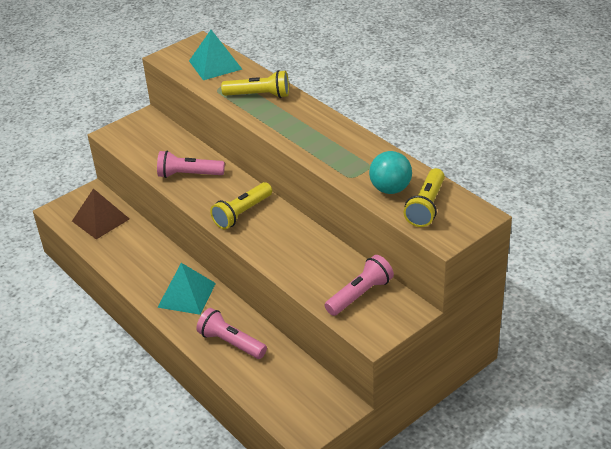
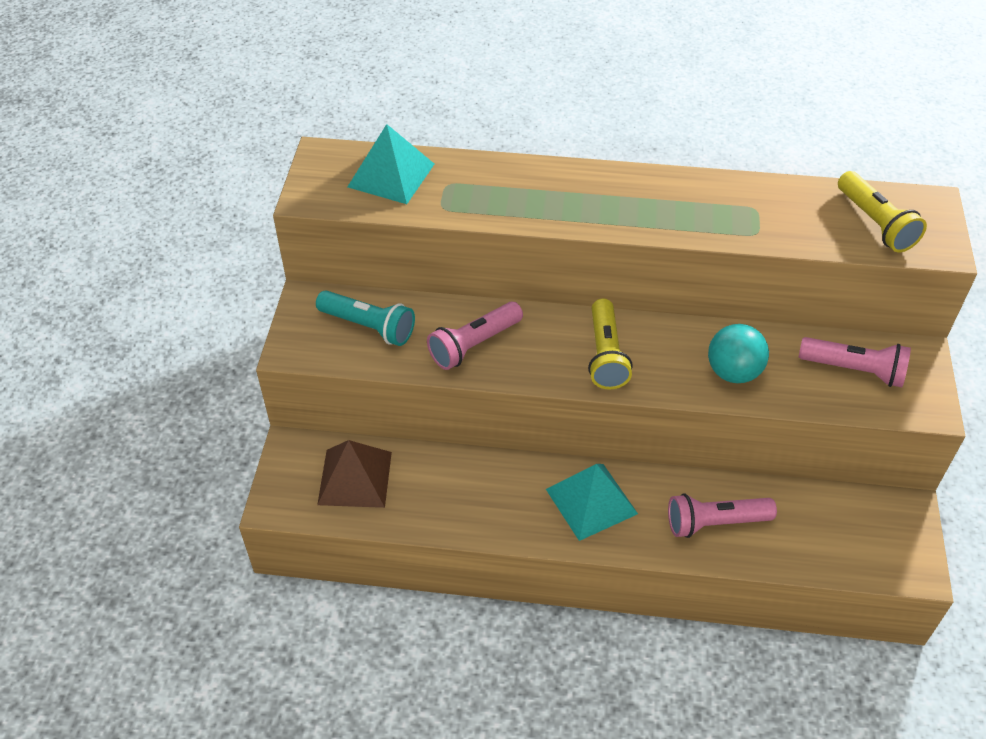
camera: 45 degrees left, 10 degrees up
yellow flashlight [221,70,289,98] -> none
pink flashlight [324,255,394,316] -> pink flashlight turned 105 degrees clockwise [799,337,911,387]
turquoise ball [369,151,412,194] -> turquoise ball moved to [708,324,769,383]
none -> turquoise flashlight [316,290,415,346]

